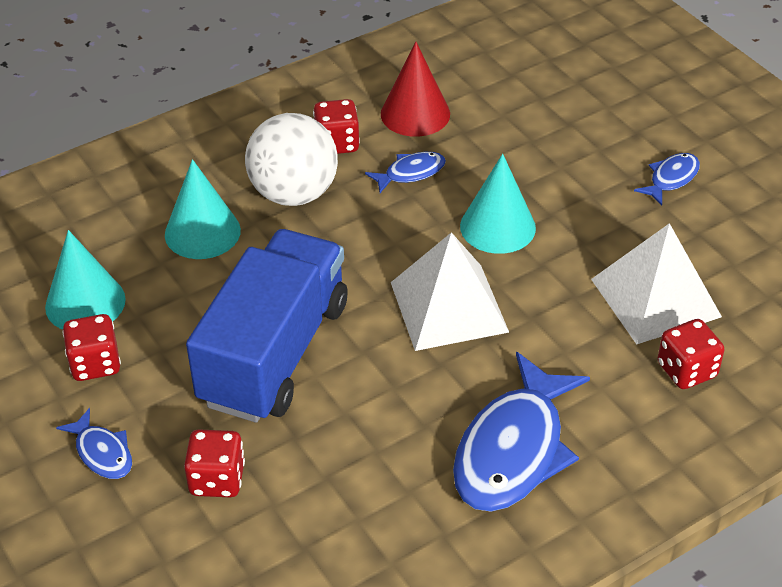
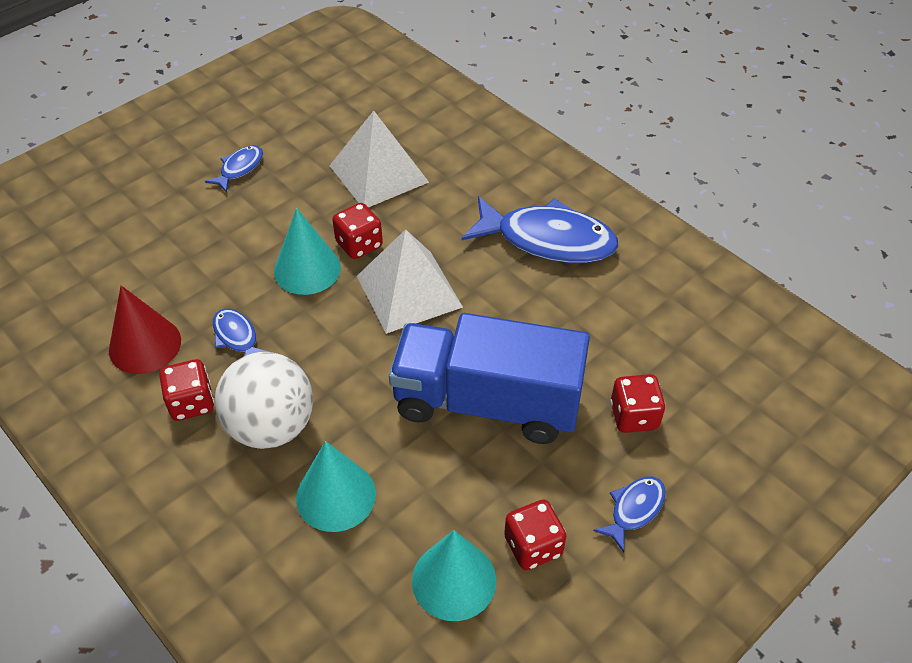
camera: 100 degrees left, 5 degrees up
blue fish [634,153,700,206] -> blue fish turned 90 degrees clockwise [205,145,263,193]
red dice [658,319,725,389] -> red dice moved to [332,203,383,259]

